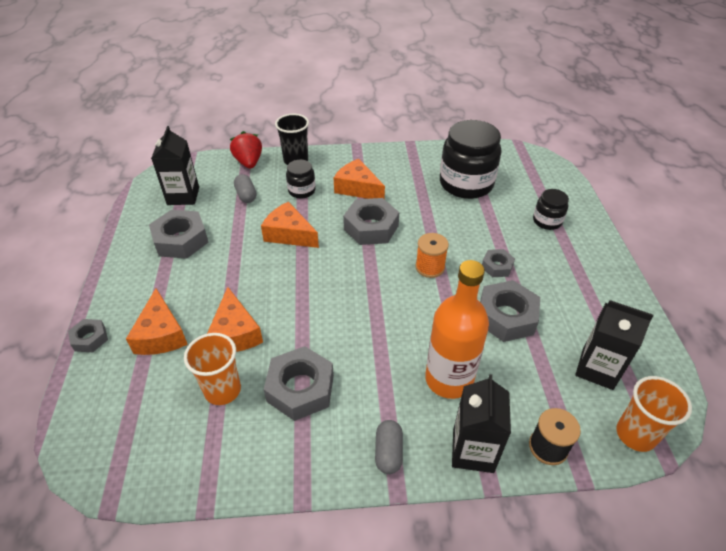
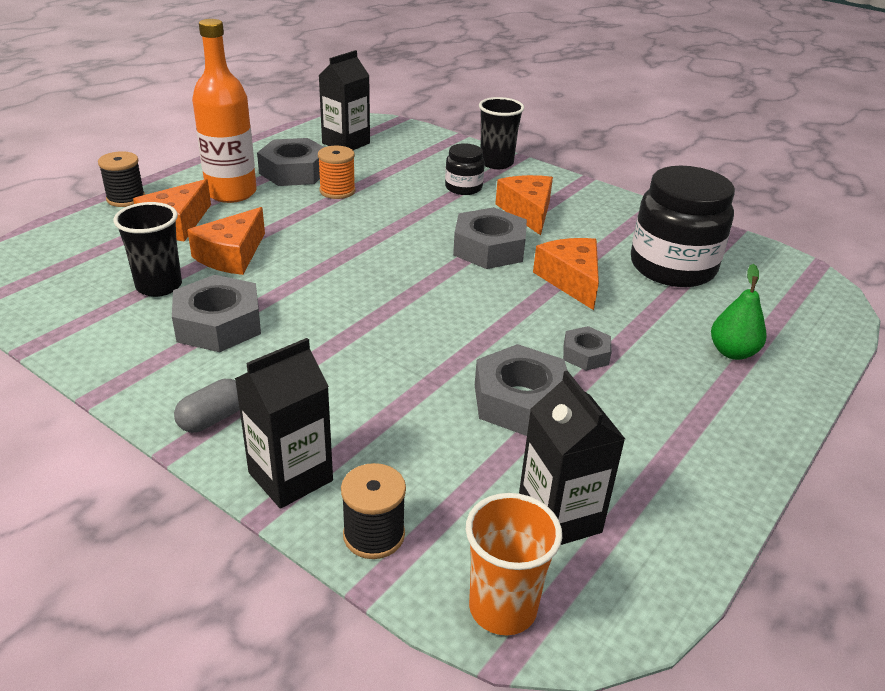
camera: 40 degrees right, 10 degrees down
grey nut [68,319,108,352] -> black spool [98,151,145,207]
orange cup [184,333,241,405] -> black cup [113,202,182,297]
red strawberry [230,131,262,168] -> none
grey capsule [234,174,257,203] -> none
orange cheese [261,202,319,248] -> orange cheese moved to [533,238,599,310]
orange spool [415,233,449,278] -> orange spool moved to [318,146,355,199]
orange bottle [425,260,489,399] -> orange bottle moved to [192,19,257,203]
black jar [533,189,569,230] -> green pear [711,264,767,360]

